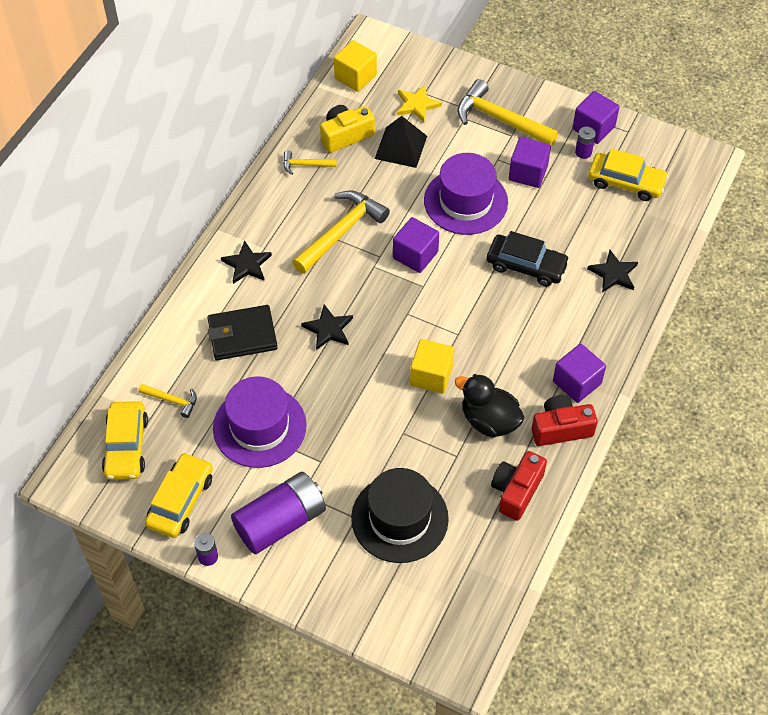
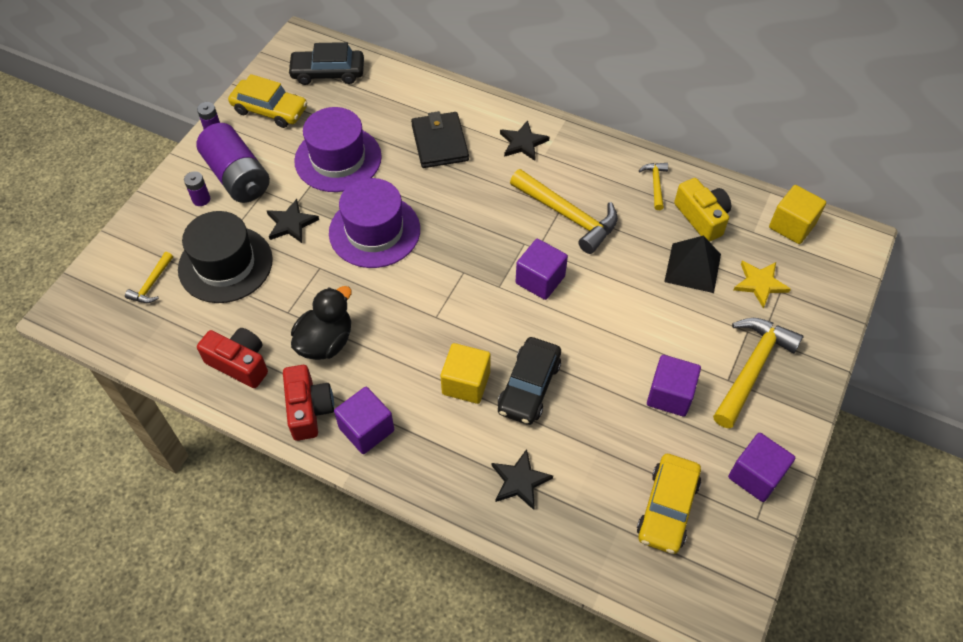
camera: 90 degrees right, 0 degrees up
yellow car [102,401,148,480] -> black car [288,42,364,85]
yellow hammer [139,384,197,418] -> yellow hammer moved to [125,252,173,303]
black star [301,304,353,350] -> black star moved to [267,199,319,243]
yellow cube [410,339,454,394] -> yellow cube moved to [441,343,491,404]
purple hat [424,153,508,235] -> purple hat moved to [329,178,420,268]
purple battery [575,127,596,159] -> purple battery moved to [184,171,210,206]

